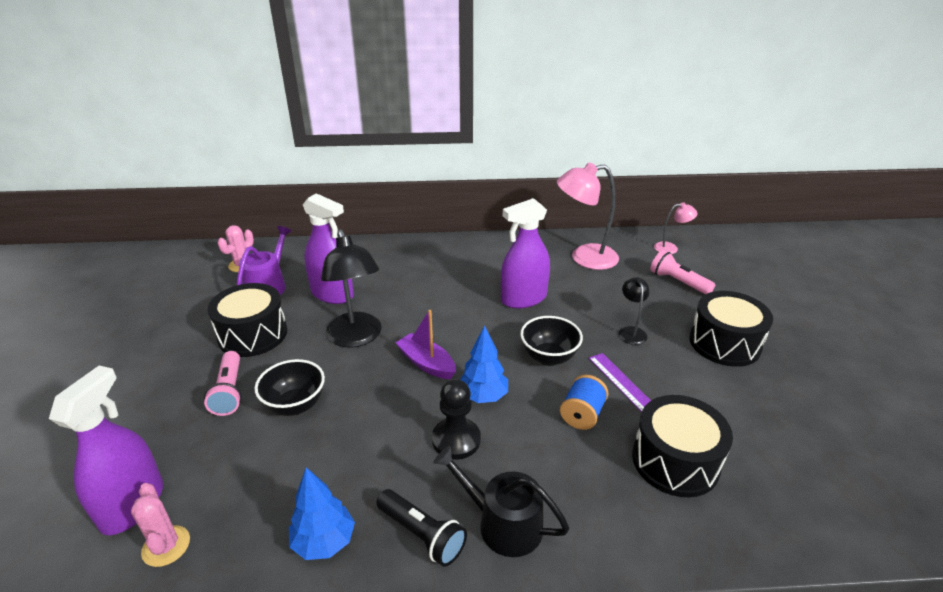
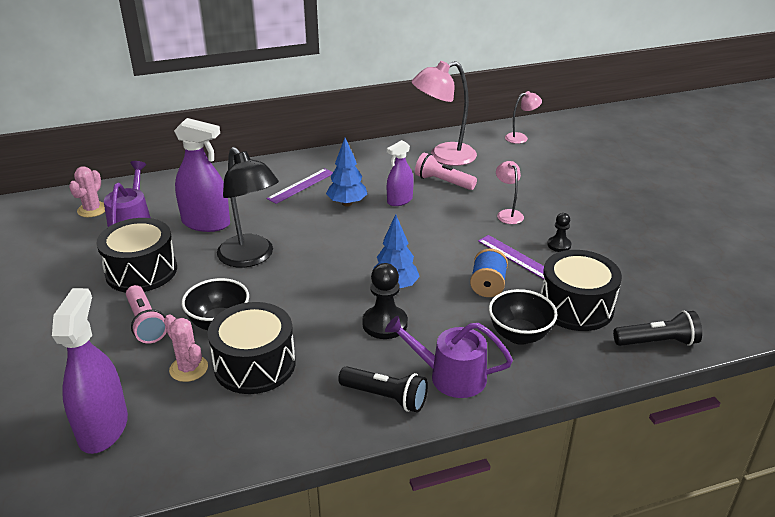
camera: 15 degrees left, 0 degrees up
pink cactus [131,483,190,567] -> pink cactus moved to [164,314,208,382]
blue tree [289,467,355,560] -> blue tree moved to [326,138,367,207]
purple boat [396,310,456,379] -> none
black watering can [433,446,569,557] -> purple watering can [385,316,513,398]
purple spray bottle [501,198,550,309] -> purple spray bottle [387,140,414,206], size x0.61
black bowl [520,316,583,366] -> black bowl moved to [489,289,557,345]
black lamp [618,277,650,345] -> pink lamp [496,161,524,224]
pink flashlight [650,250,715,295] -> pink flashlight moved to [415,152,477,190]
black drum [689,291,773,367] -> black drum moved to [207,302,295,394]
none -> purple ruler [267,168,333,204]
none -> black pawn [547,213,571,252]
none -> black flashlight [613,311,702,346]

